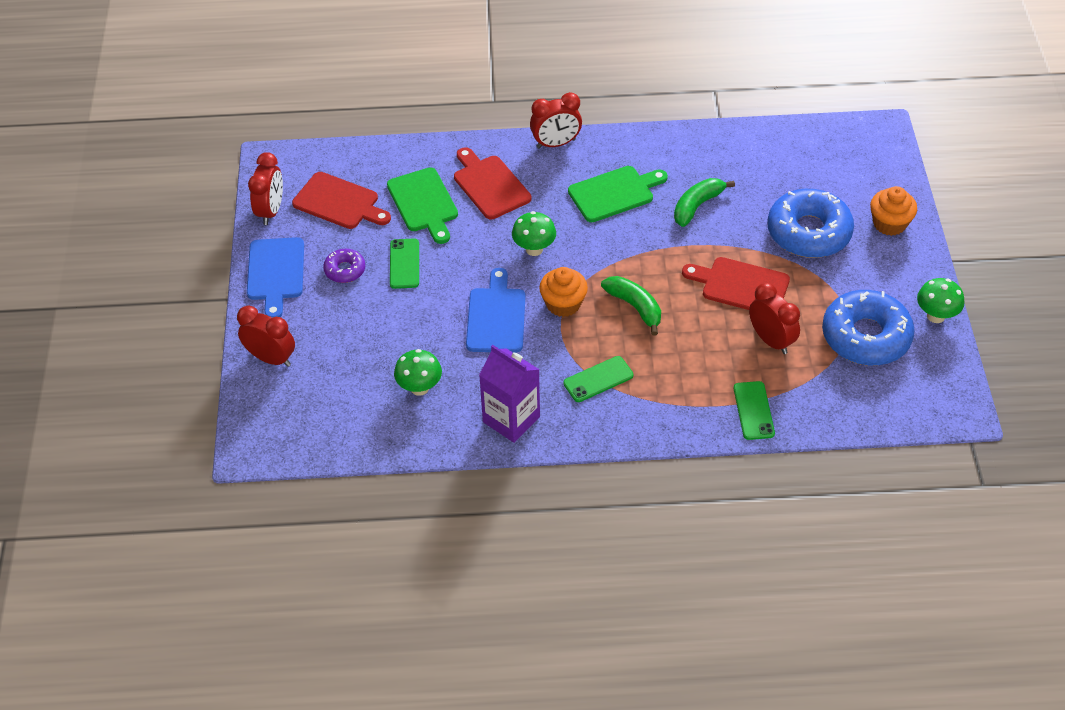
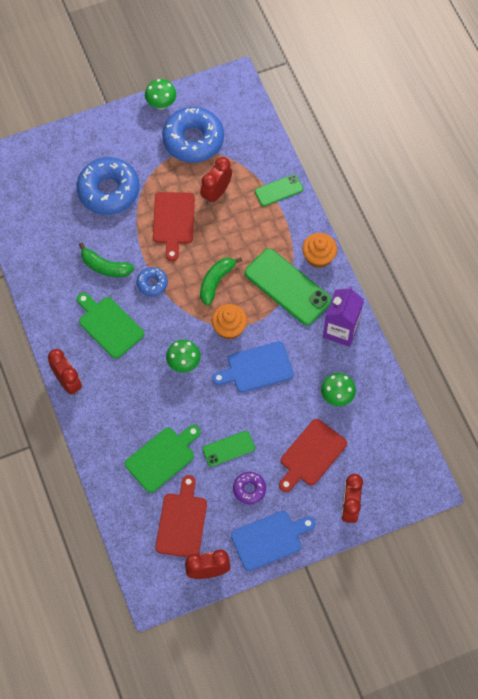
camera: 110 degrees left, 15 degrees up
red cutting board [454,147,531,219] -> red cutting board moved to [279,419,347,492]
green phone [563,356,634,402] -> green phone [245,249,332,325], size x1.85
orange cupcake [870,186,917,236] -> orange cupcake moved to [302,233,337,268]
none -> blue donut [136,267,168,296]

